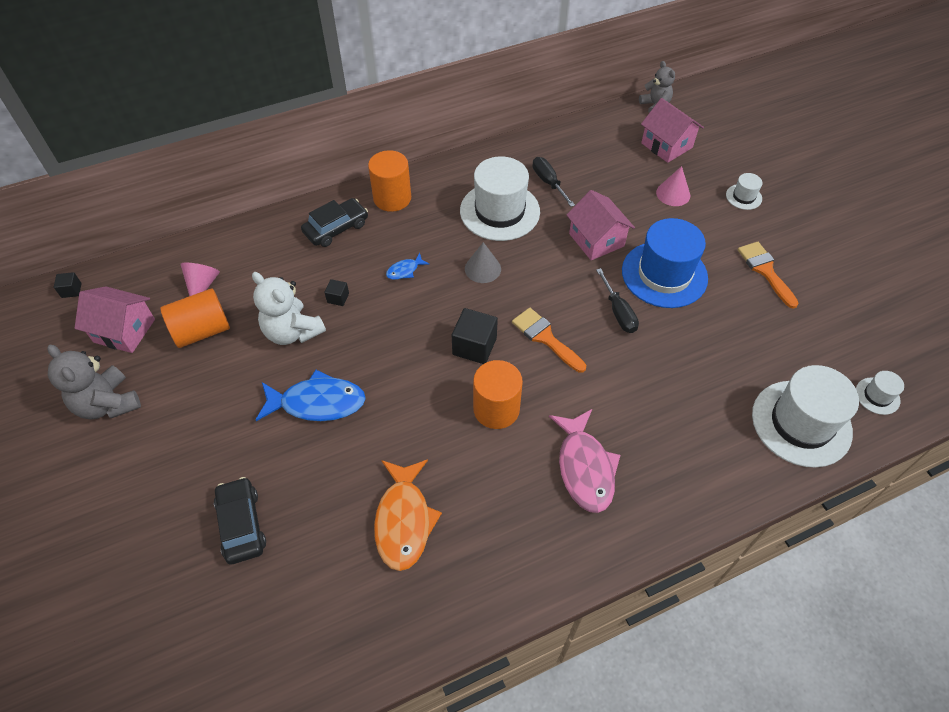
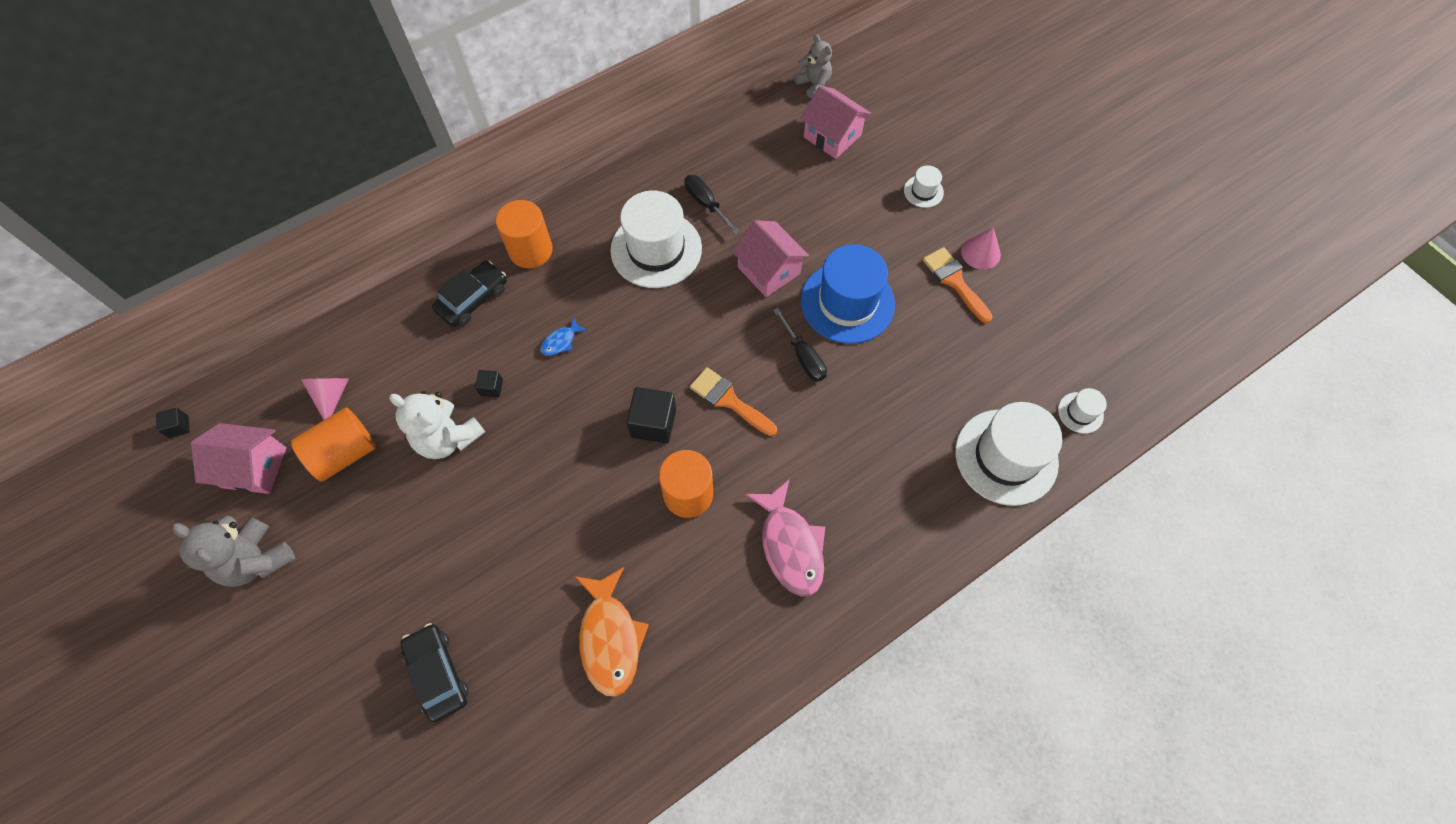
camera: 10 degrees left, 10 degrees up
blue fish [256,370,366,421] -> none
grey cone [465,242,501,283] -> none
pink cone [656,166,690,206] -> pink cone moved to [961,227,1001,270]

